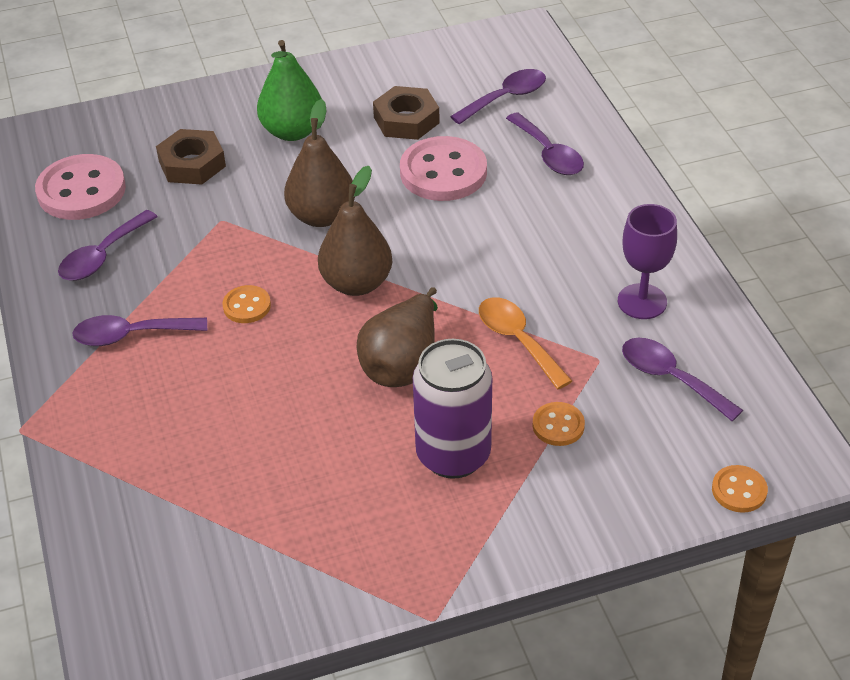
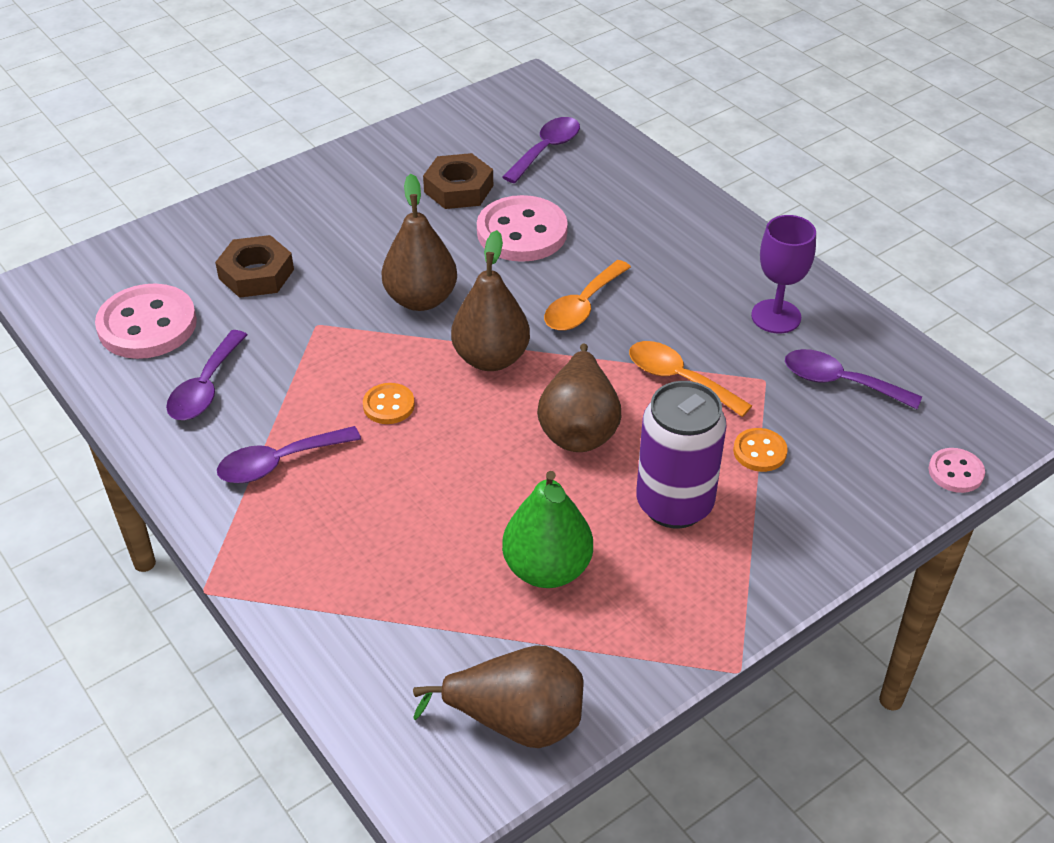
camera: 20 degrees left, 0 degrees up
green pear [257,40,322,141] -> green pear moved to [502,471,593,588]
purple spoon [506,112,584,175] -> none
orange button [712,465,768,513] -> pink button [928,448,985,493]
none -> brown pear [413,645,584,748]
none -> orange spoon [544,260,631,331]

